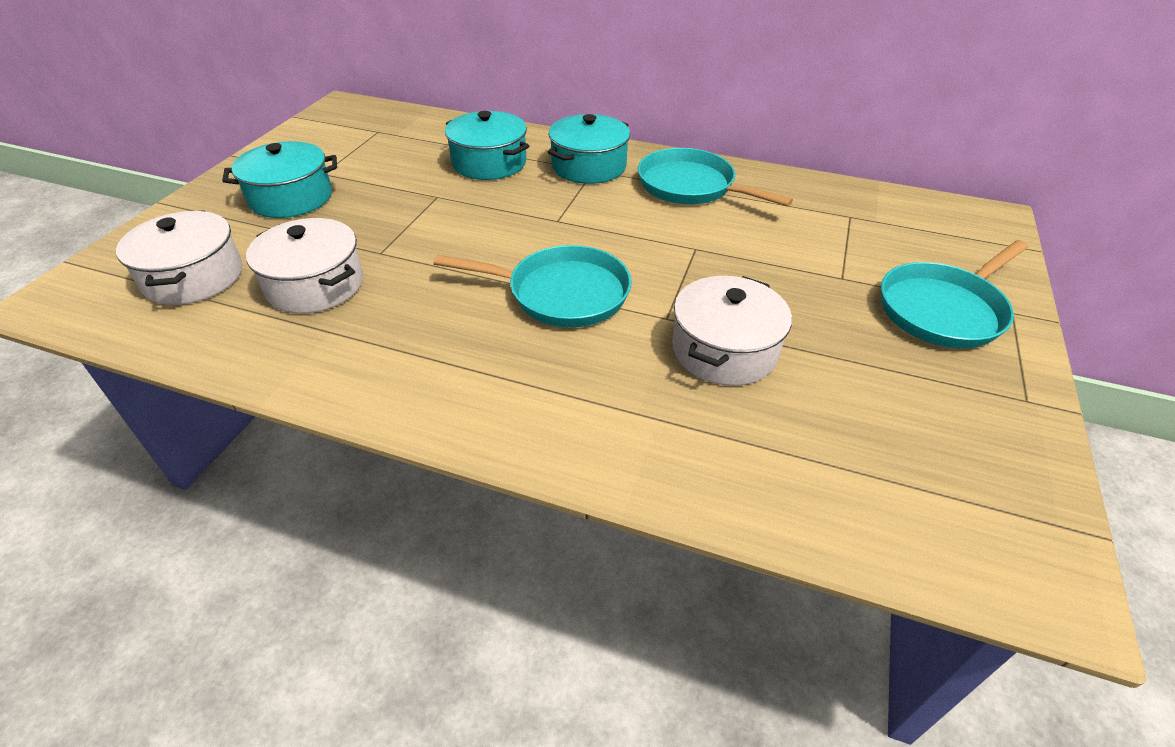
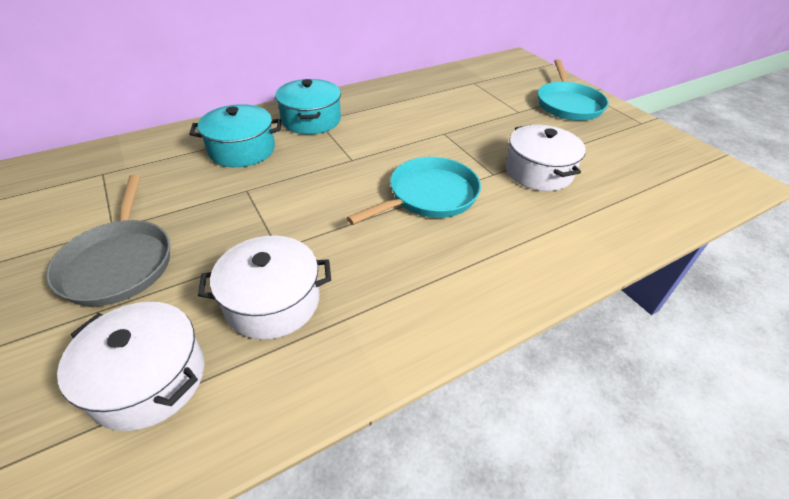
camera: 50 degrees left, 0 degrees up
turquoise pot [222,141,337,218] -> grey pan [46,174,170,306]
turquoise pan [638,148,793,207] -> none

